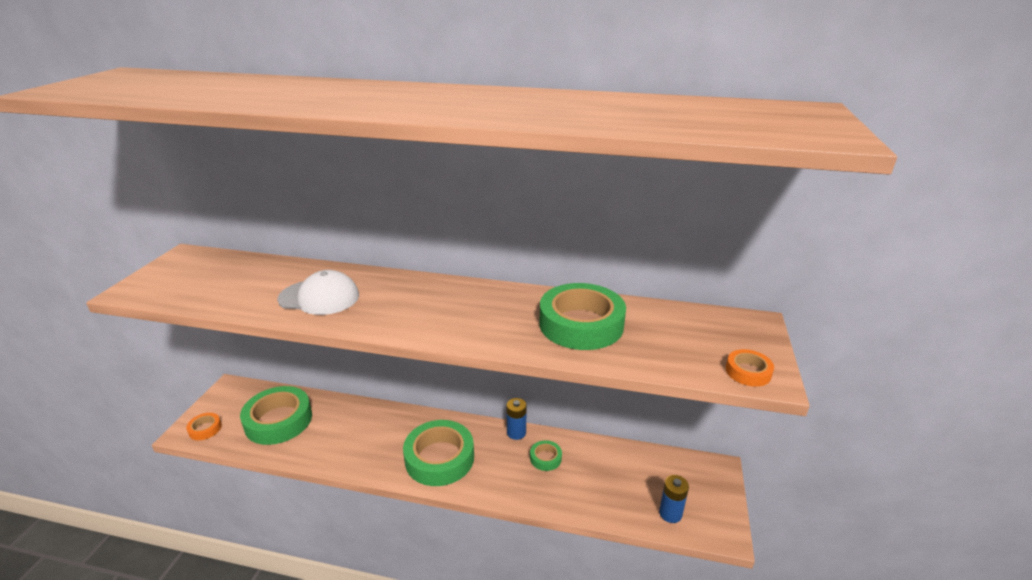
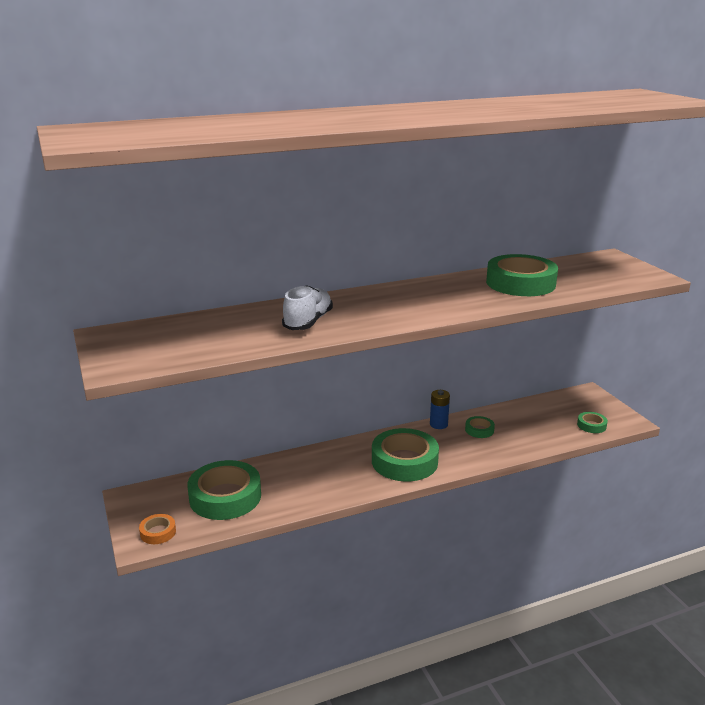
camera: 35 degrees left, 5 degrees down
white cap [277,270,359,315] -> white shoe [282,285,333,330]
blue battery [659,475,689,523] -> green tape [577,412,608,433]
orange tape [726,349,774,387] -> none

